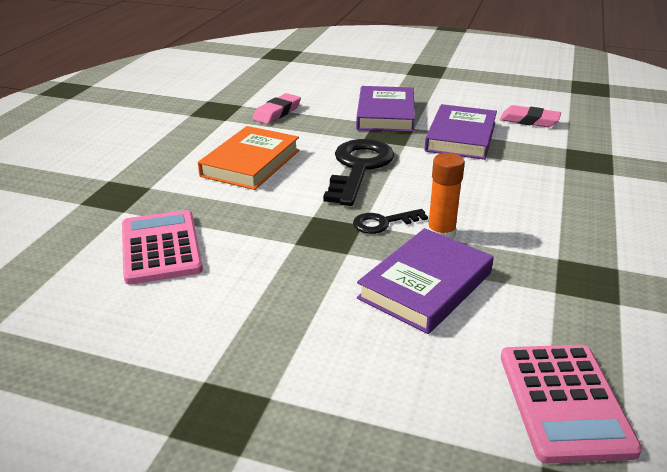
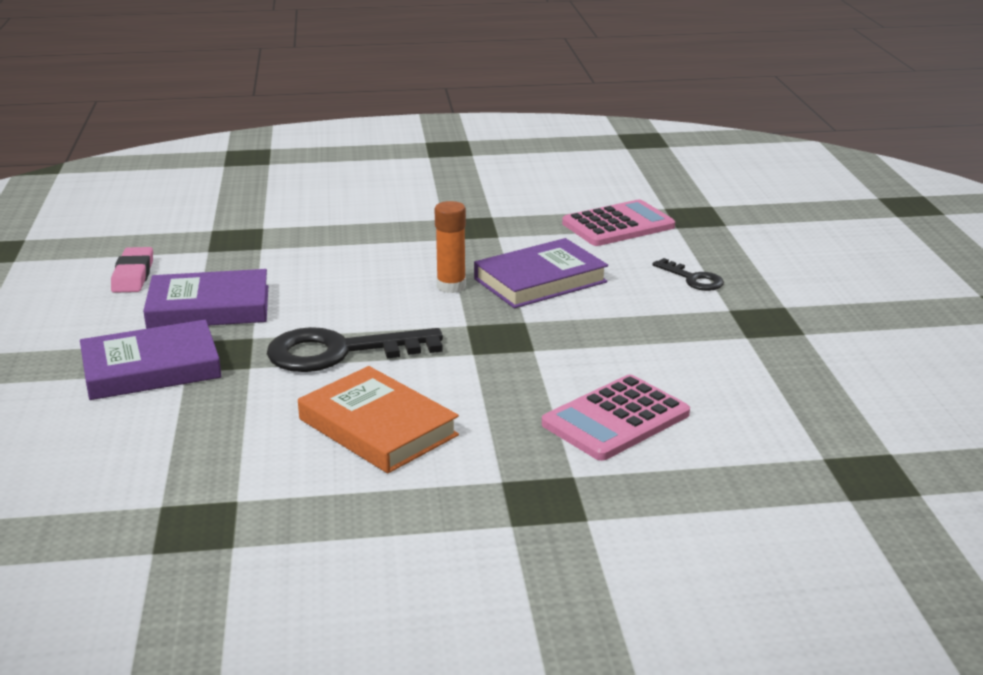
camera: 115 degrees left, 5 degrees down
orange book [198,126,299,190] -> orange book turned 45 degrees clockwise [298,366,459,473]
pink eraser [253,93,301,124] -> none
black key [353,209,428,234] -> black key moved to [652,258,724,291]
purple book [357,228,494,334] -> purple book turned 45 degrees counterclockwise [474,238,608,308]

